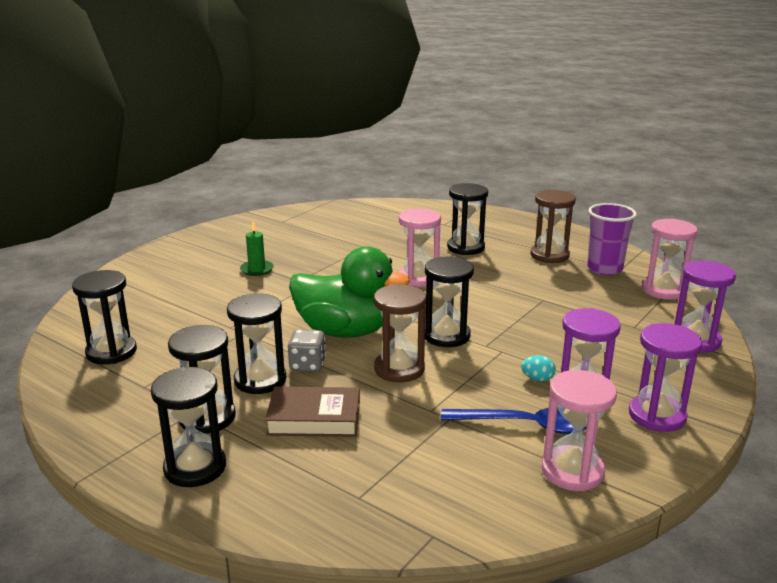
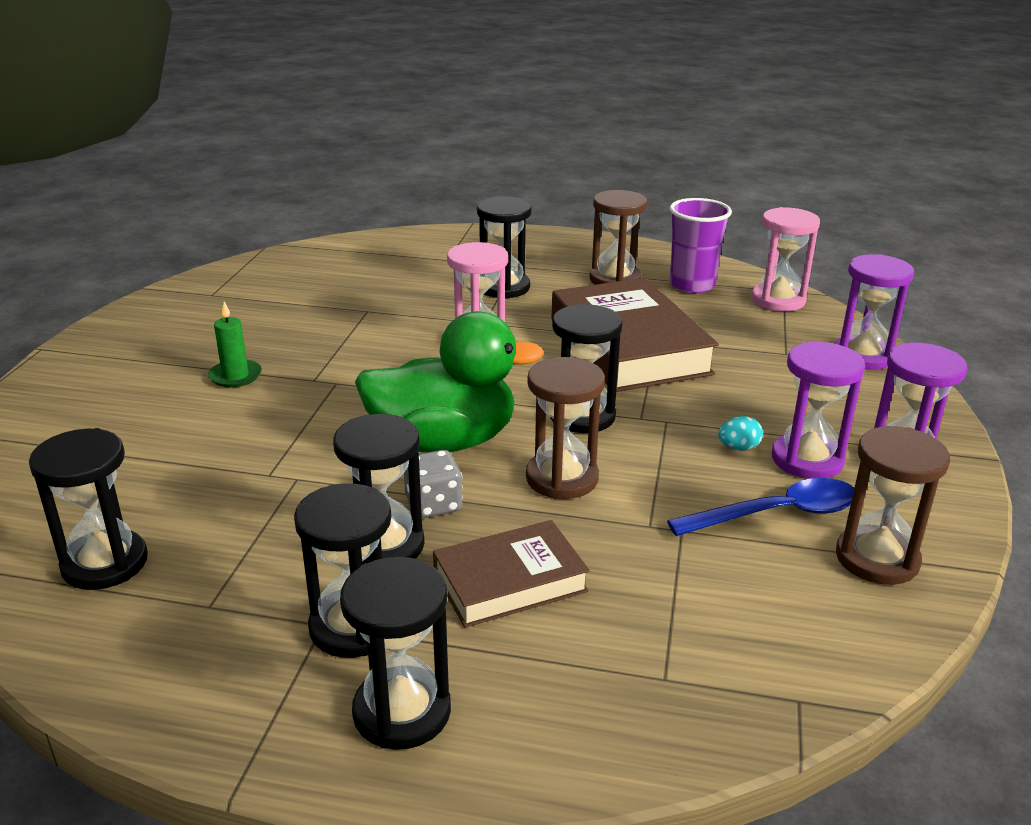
camera: 25 degrees left, 5 degrees up
pink hourglass [542,370,617,491] -> brown hourglass [836,426,950,585]
none -> brown book [551,278,719,392]

